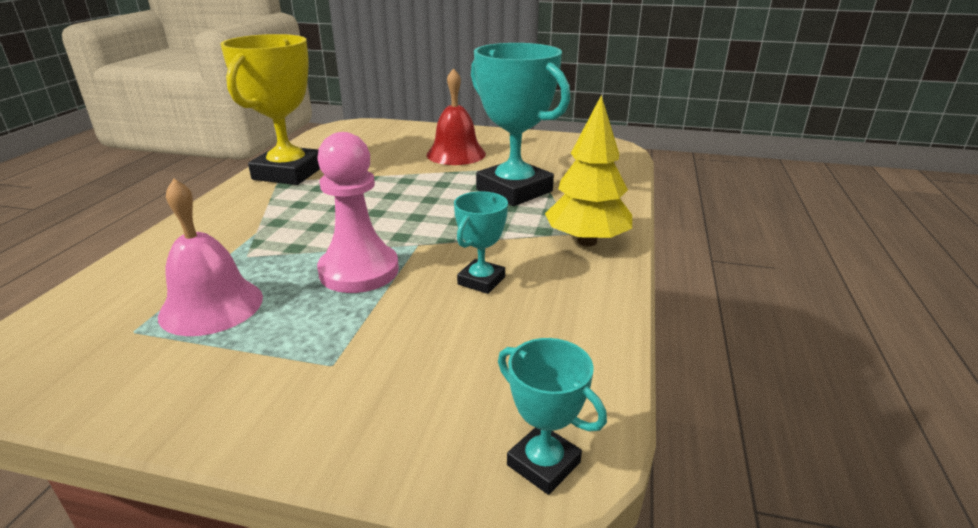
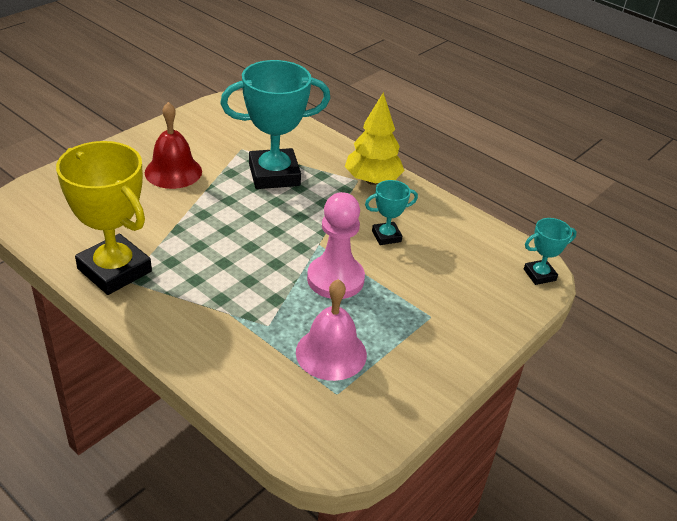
camera: 65 degrees left, 10 degrees up
turquoise trophy [454,191,508,294] -> turquoise trophy turned 75 degrees counterclockwise [365,180,418,245]

